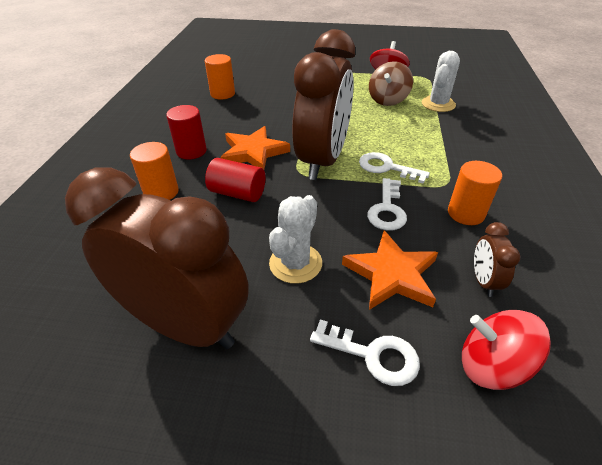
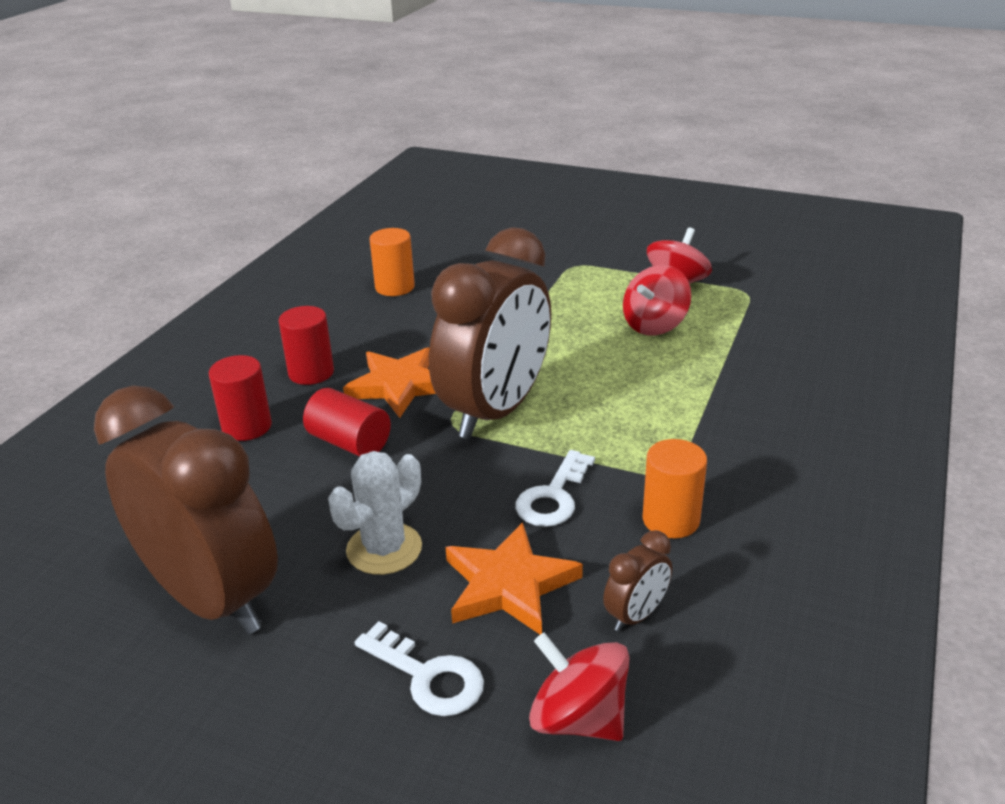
camera: 15 degrees right, 10 degrees down
orange cylinder [130,142,179,200] -> red cylinder [209,355,272,441]
white key [359,152,430,184] -> none
brown spinning top [369,61,413,106] -> red spinning top [623,265,691,335]
white cactus [422,51,460,112] -> none
brown clock [474,222,520,297] -> brown clock turned 150 degrees counterclockwise [603,530,672,632]

